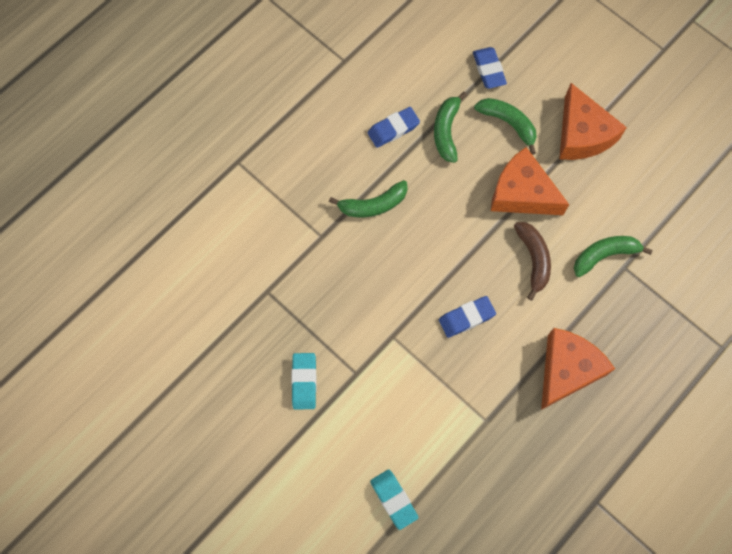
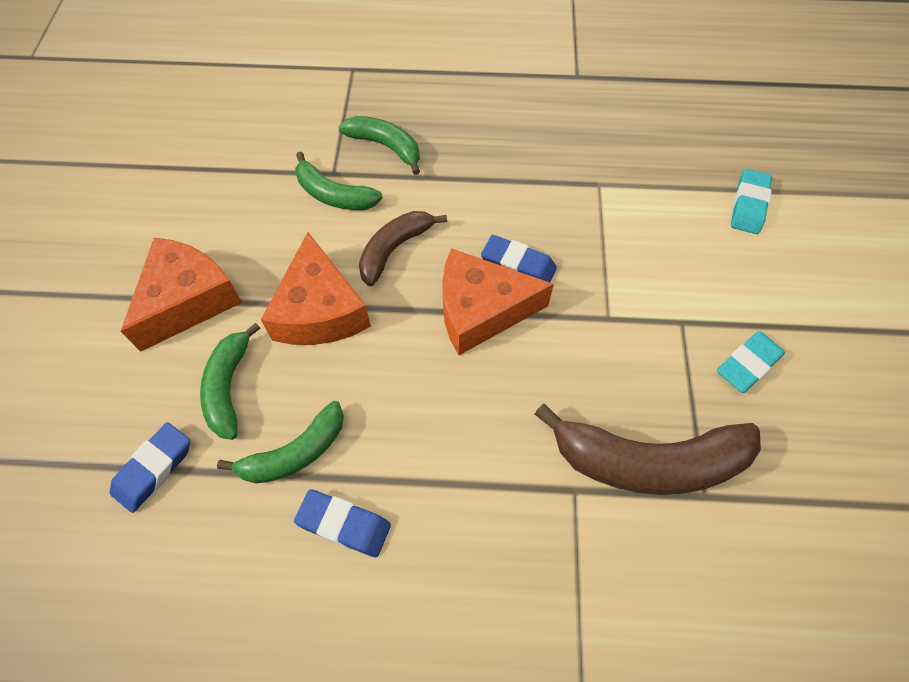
camera: 130 degrees left, 10 degrees down
green banana [329,180,408,217] -> green banana moved to [338,116,420,175]
orange cheese [541,328,615,410] -> orange cheese moved to [442,248,554,355]
none -> brown banana [535,404,761,495]

